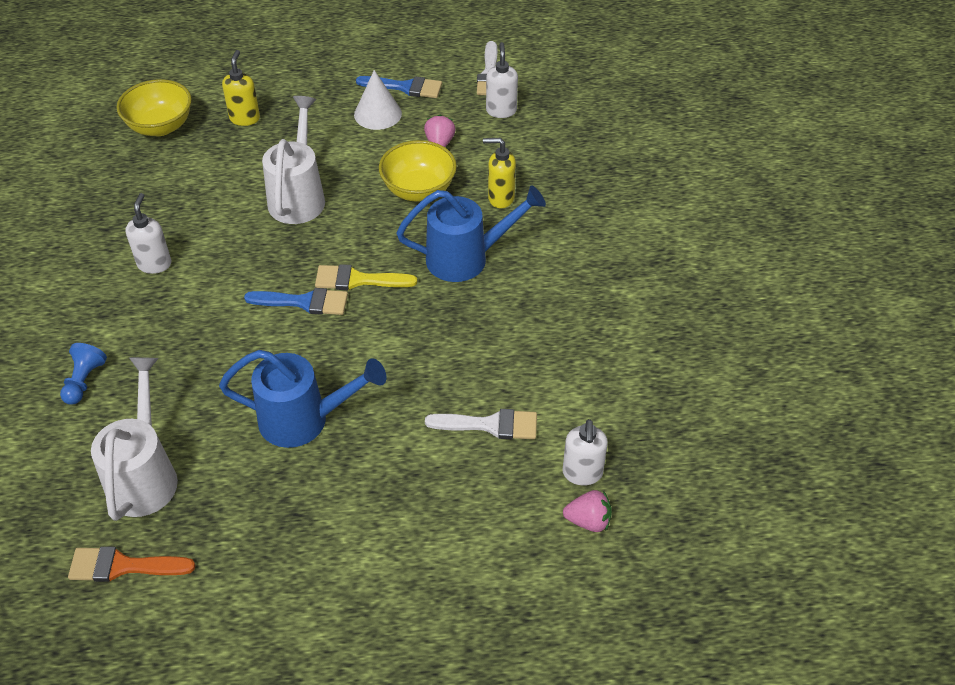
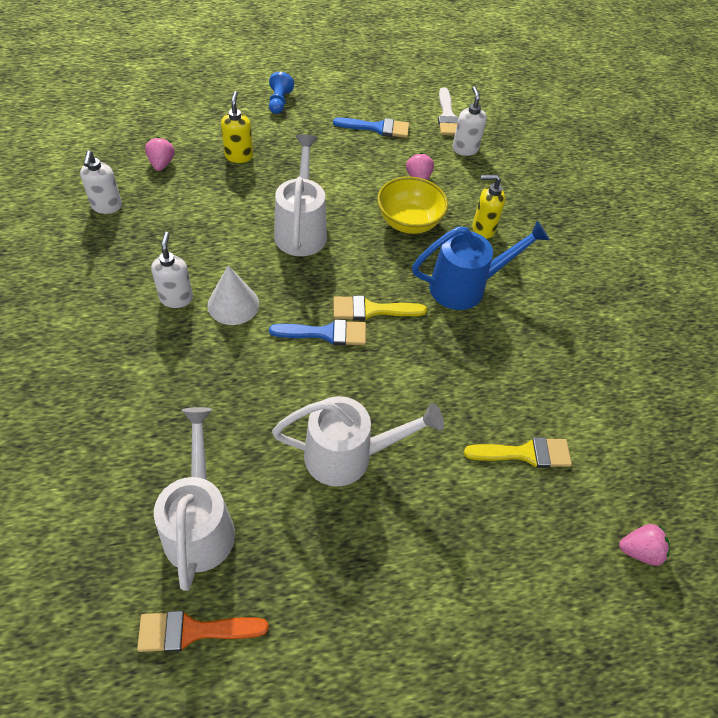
camera: 10 degrees left, 5 degrees up
blue pawn [60,343,107,405] -> blue pawn moved to [269,72,294,114]
yellow bowl [116,79,192,136] -> pink strawberry [145,137,175,171]
blue watering can [219,350,386,448] -> white watering can [272,396,444,487]
white cone [354,70,402,130] -> white cone moved to [207,265,259,325]
white brush [425,409,537,439] -> yellow brush [464,437,572,468]
white soap dispenser [563,419,608,485] -> white soap dispenser moved to [80,151,122,214]

